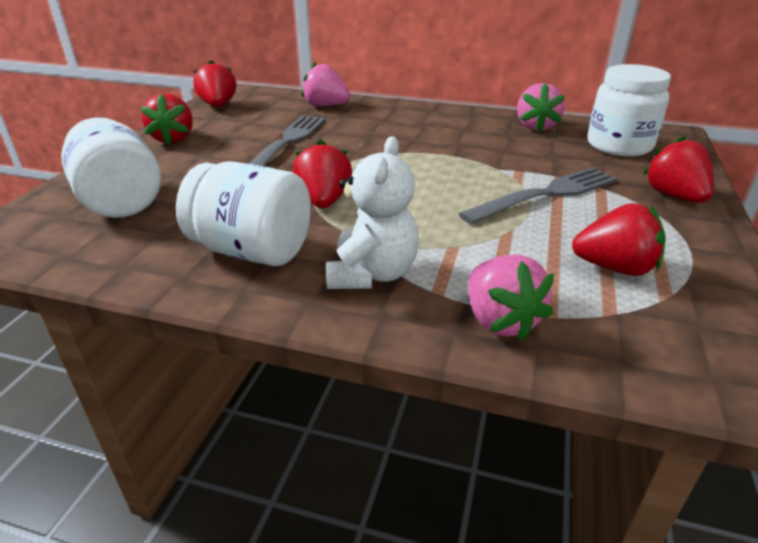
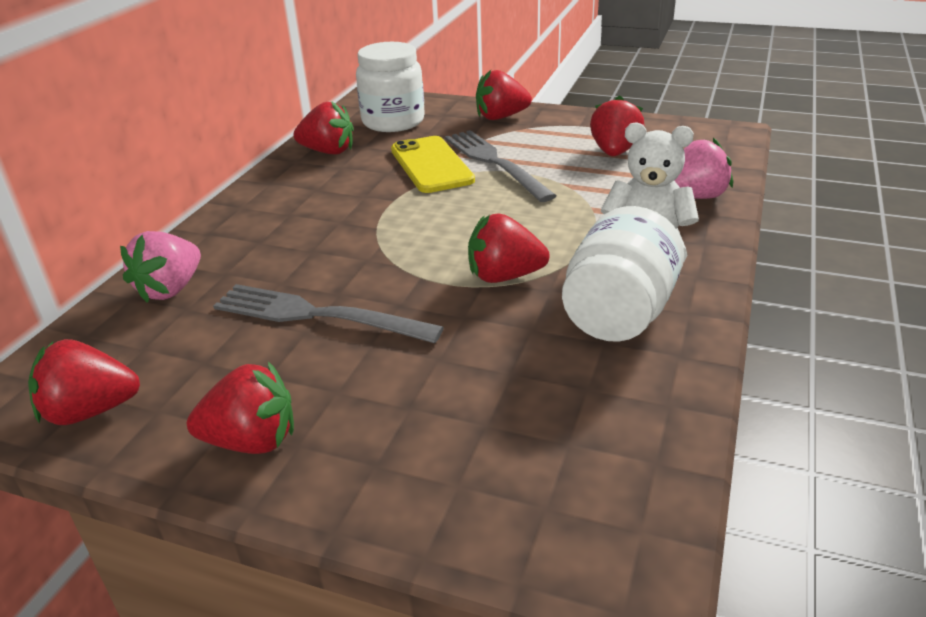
camera: 85 degrees left, 0 degrees up
white jar [61,117,161,218] -> none
pink strawberry [517,83,565,132] -> red strawberry [293,101,354,155]
none -> yellow phone [391,136,475,193]

